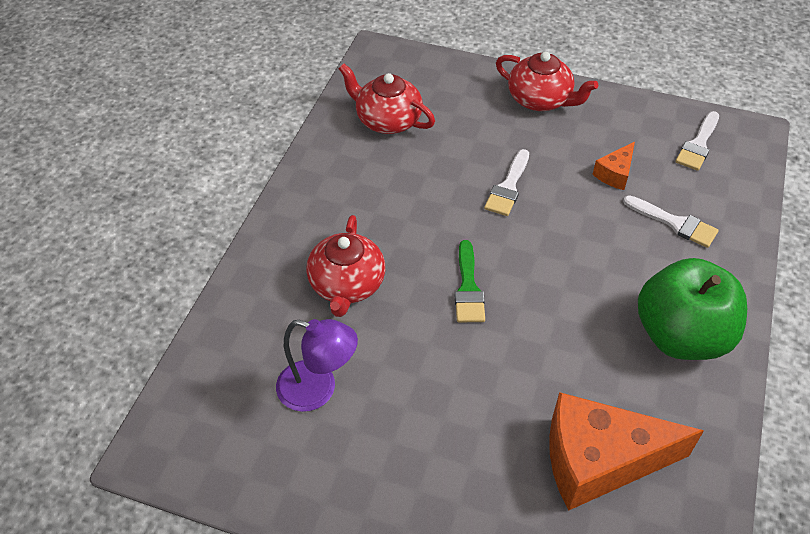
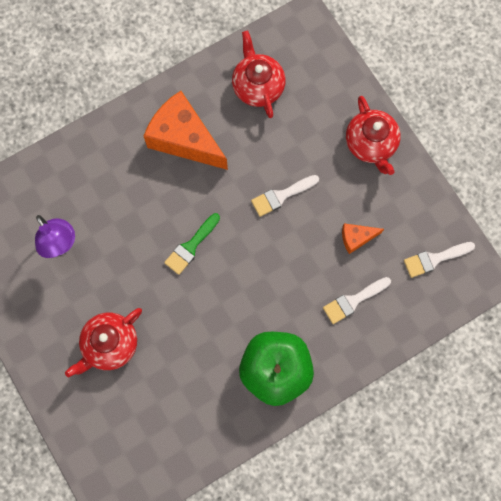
camera: 40 degrees right, 25 degrees up
red teapot [306,215,385,317] -> red teapot moved to [65,308,142,377]
orange cheese [549,392,704,510] -> orange cheese moved to [144,91,228,170]
white brush [623,195,719,248] -> white brush turned 75 degrees clockwise [323,277,391,324]

